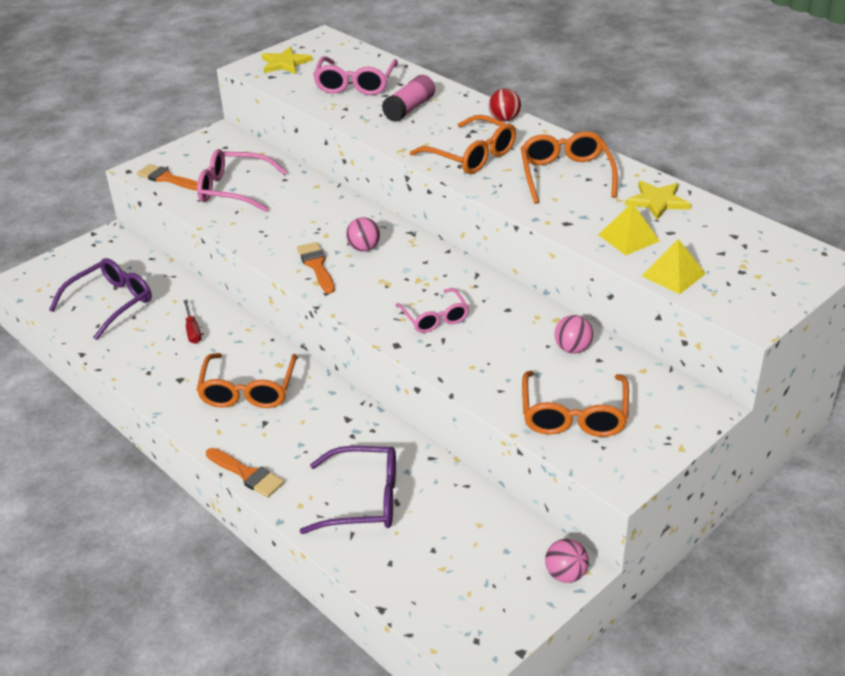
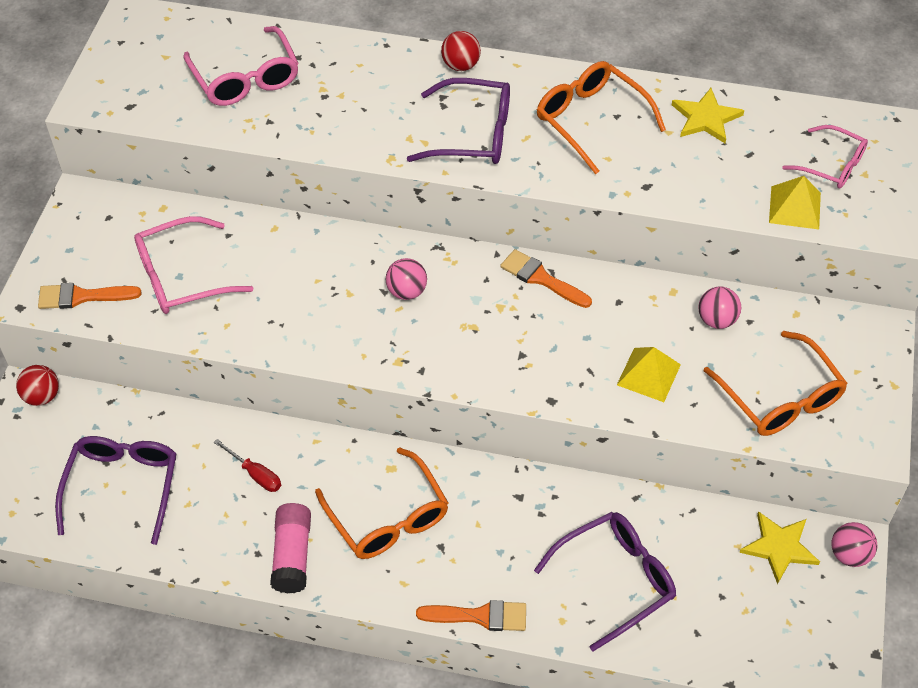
camera: 35 degrees left, 15 degrees up
yellow star [262,47,312,74] -> yellow star moved to [739,511,820,584]
orange brush [297,242,335,294] -> orange brush moved to [500,249,592,308]
pink glue stick [382,75,435,122] -> pink glue stick moved to [270,503,311,594]
pink glasses [395,288,469,333] -> pink glasses moved to [782,125,868,188]
orange glasses [410,115,516,174] -> purple glasses [407,78,510,164]
yellow pyramid [598,203,660,255] -> yellow pyramid moved to [617,347,681,402]
none -> red ball [16,365,59,406]

